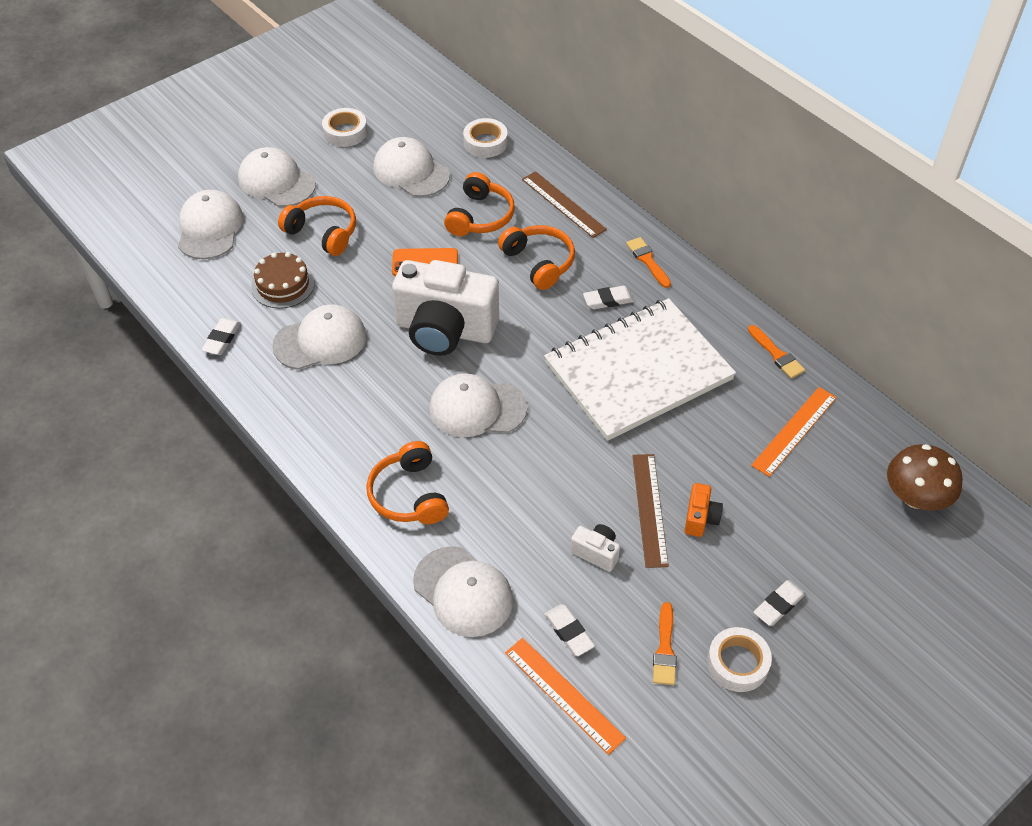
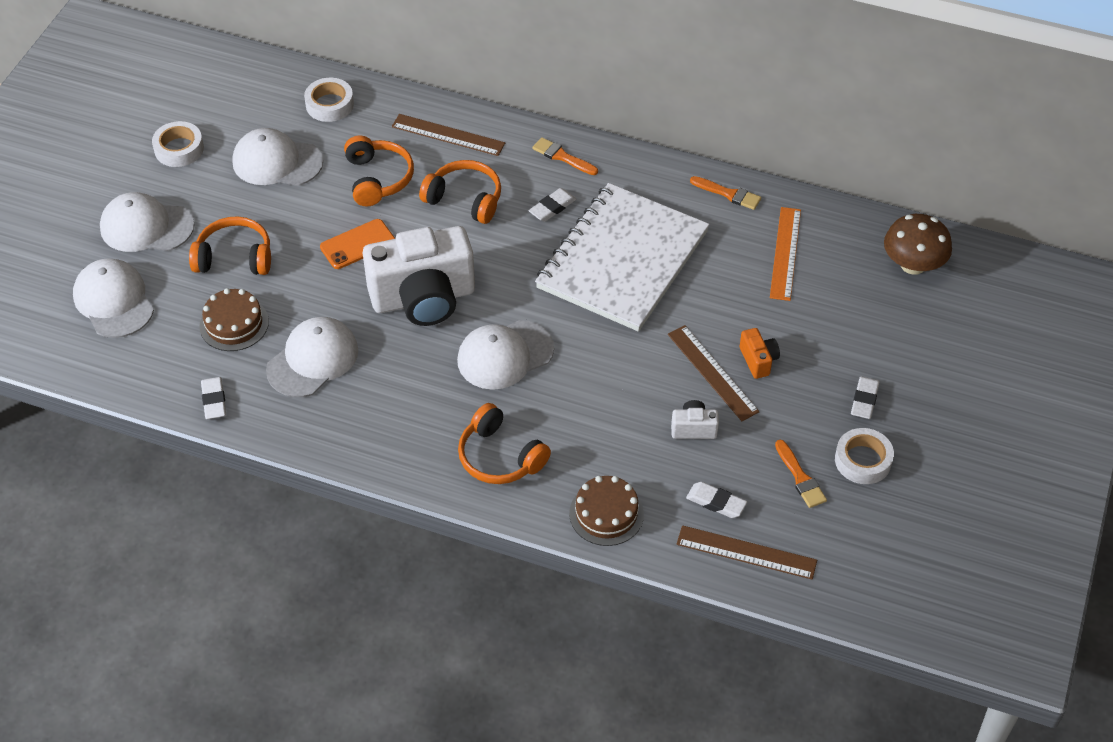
camera: 30 degrees left, 0 degrees up
white cap [413,546,513,637] -> brown cake [569,476,644,546]
orange ruler [505,638,626,755] -> brown ruler [676,525,817,579]

